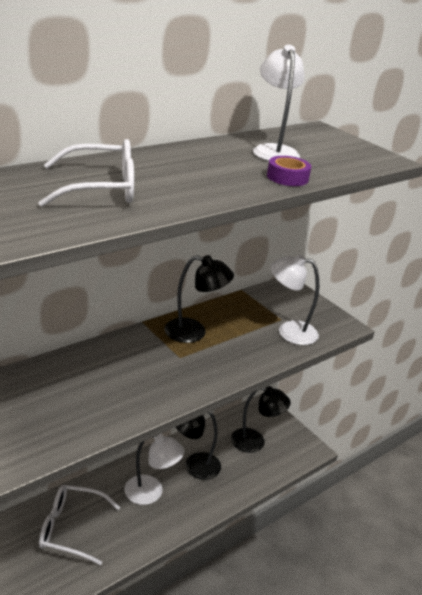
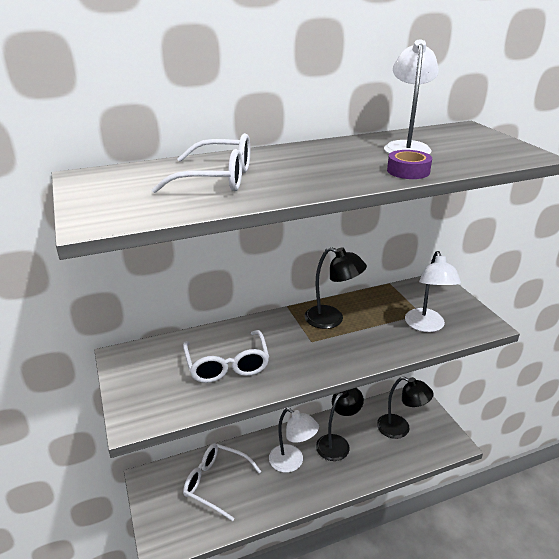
camera: 20 degrees right, 0 degrees up
black lamp [176,411,221,480] -> black lamp turned 120 degrees clockwise [316,388,364,461]
white lamp [270,254,319,345] -> white lamp turned 120 degrees counterclockwise [405,251,461,332]
none -> white glasses [183,330,269,383]

